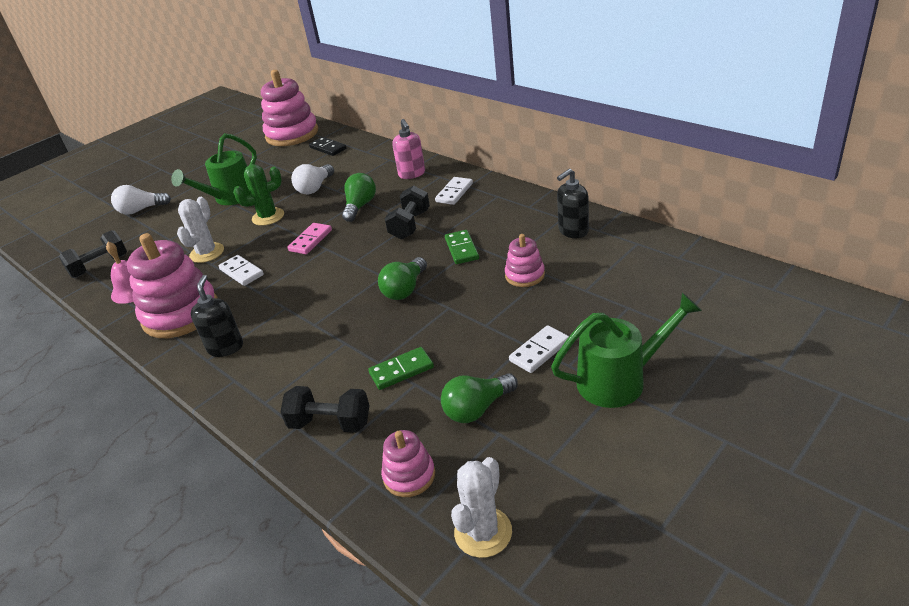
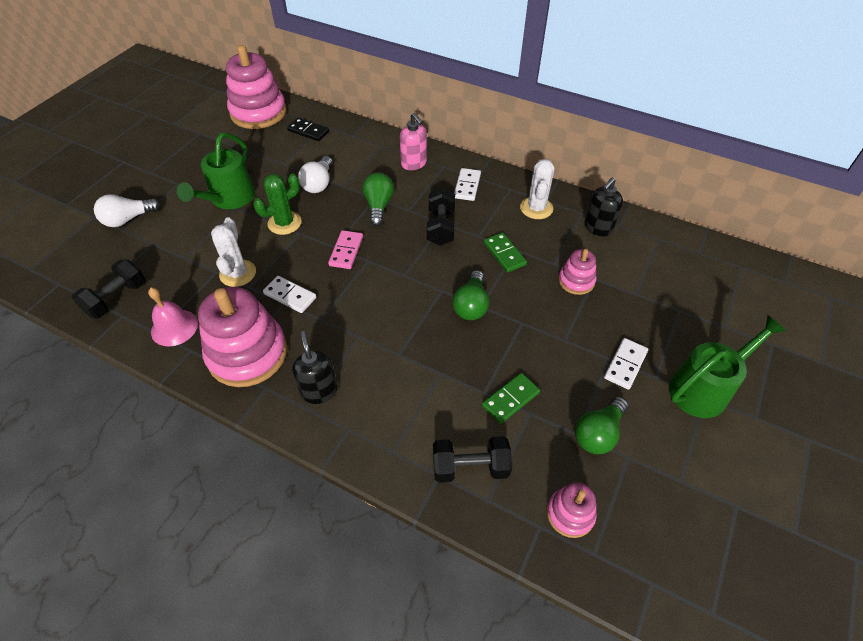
camera: 20 degrees left, 15 degrees up
white cactus [451,457,512,558] -> white cactus moved to [520,159,555,219]

